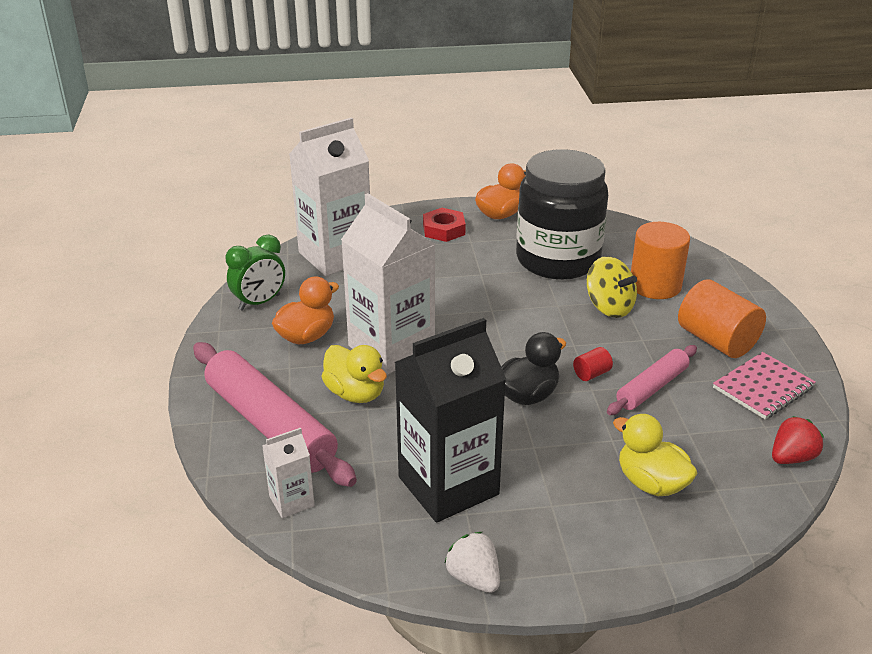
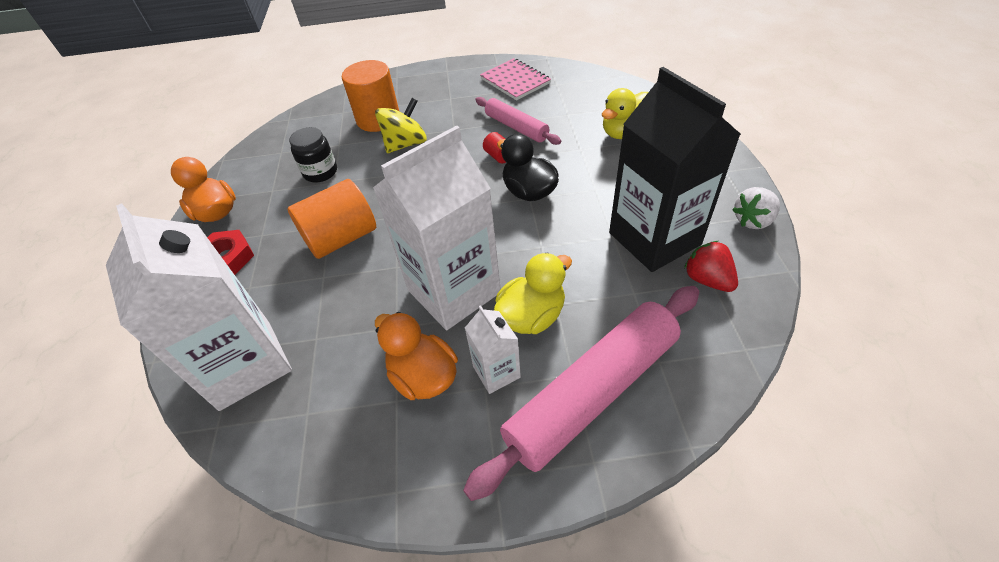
camera: 85 degrees left, 15 degrees up
green clock [226,235,285,311] -> none
white carton [262,428,315,518] -> white carton moved to [465,305,521,394]
black jar [516,149,608,280] -> black jar [289,127,337,182], size x0.42
orange cylinder [678,279,766,358] -> orange cylinder moved to [287,179,376,259]
red strawberry [772,416,824,464] -> red strawberry moved to [684,241,738,292]

